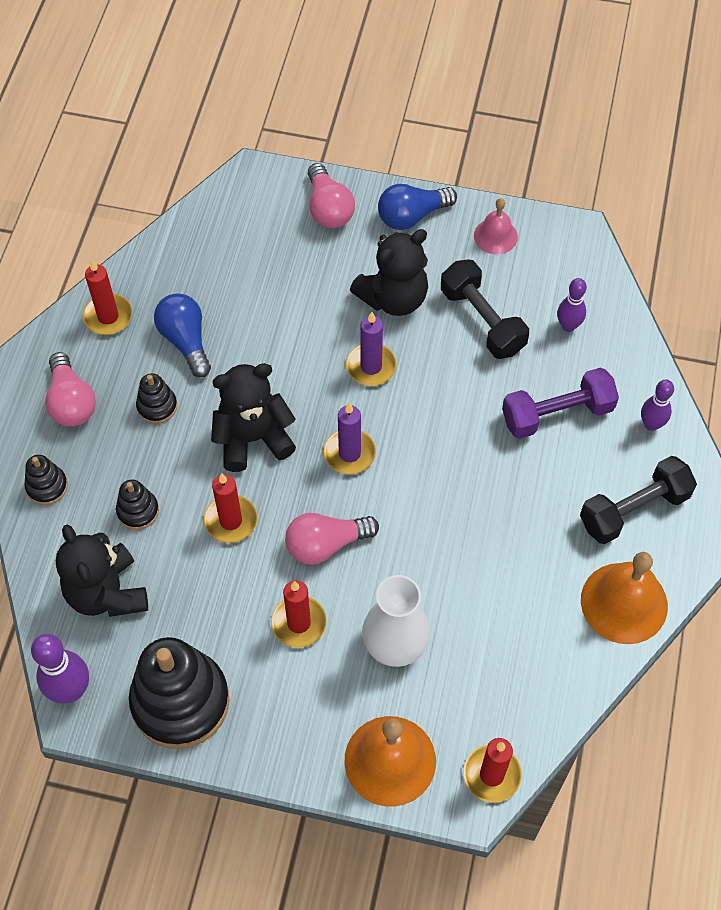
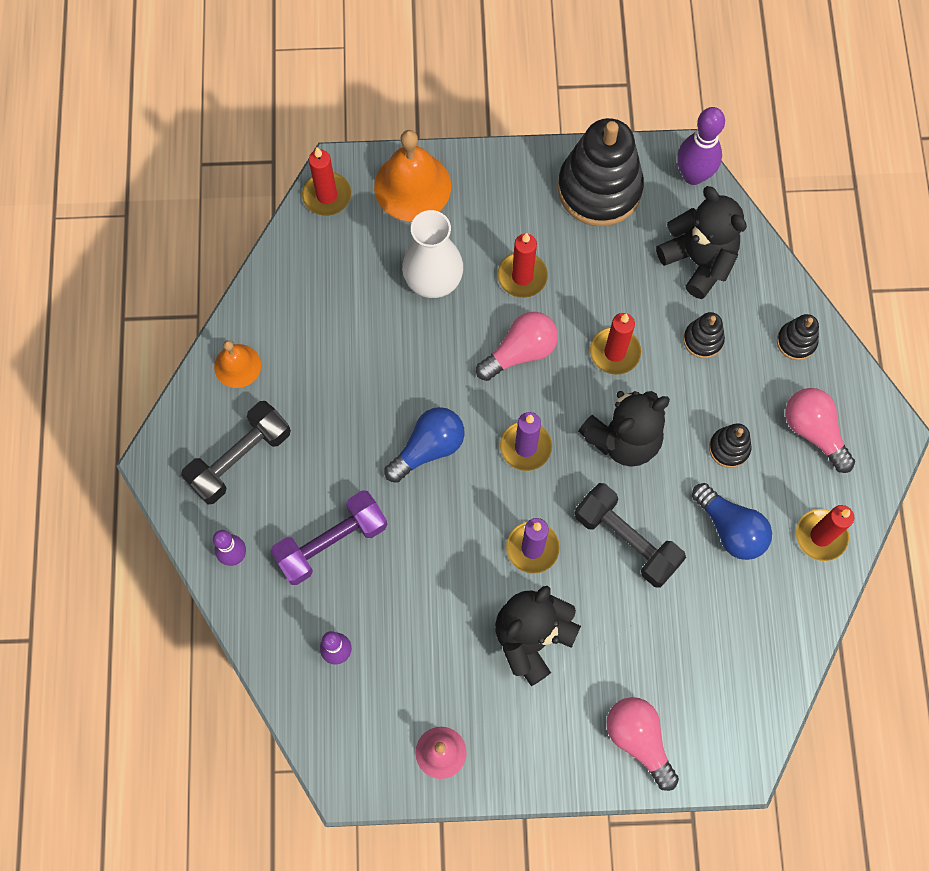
camera: 165 degrees right, 10 degrees up
blue light bulb [378,184,457,230] -> blue light bulb moved to [384,407,465,483]
black dumbbell [441,259,529,359] -> black dumbbell moved to [575,483,686,588]
orange bell [581,552,668,644] -> orange bell [214,340,261,388], size x0.58

